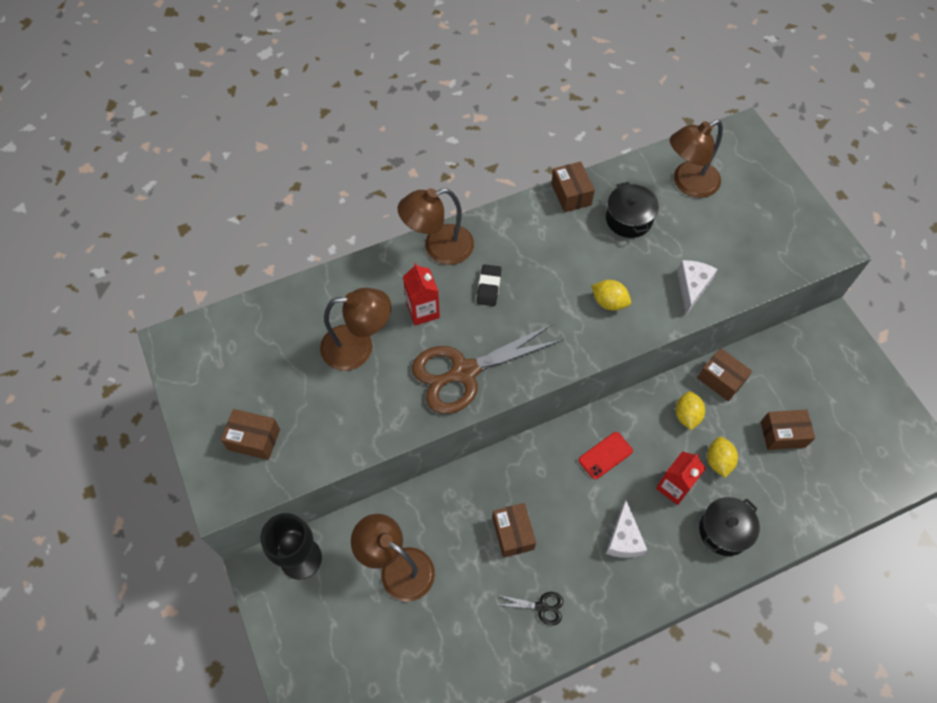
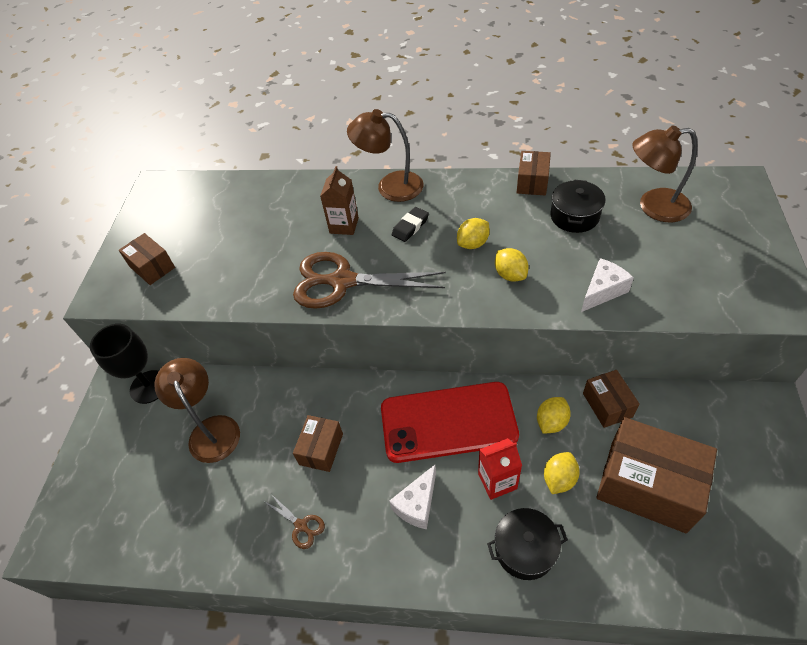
camera: 35 degrees right, 10 degrees down
brown lamp [320,288,391,371] -> none
red carton [403,263,440,326] -> brown carton [320,166,359,235]
black scissors [496,592,563,625] -> brown scissors [265,493,325,549]
red phone [579,432,633,479] -> red phone [381,382,519,463], size x2.40
brown box [761,410,815,450] -> brown box [597,417,717,533], size x1.89
none -> yellow lemon [457,218,490,249]

